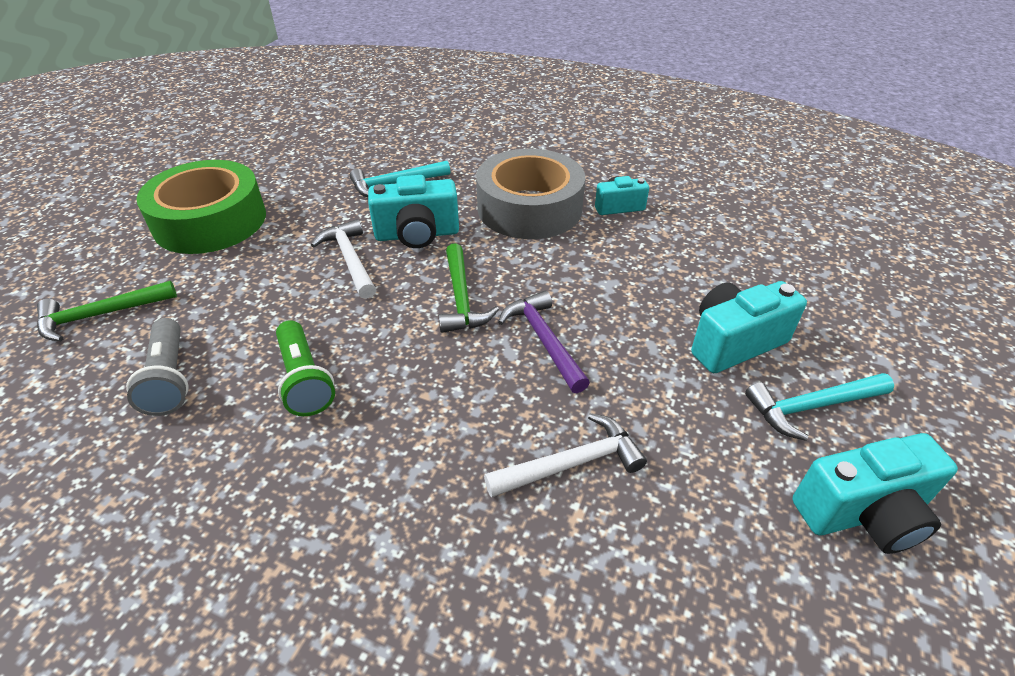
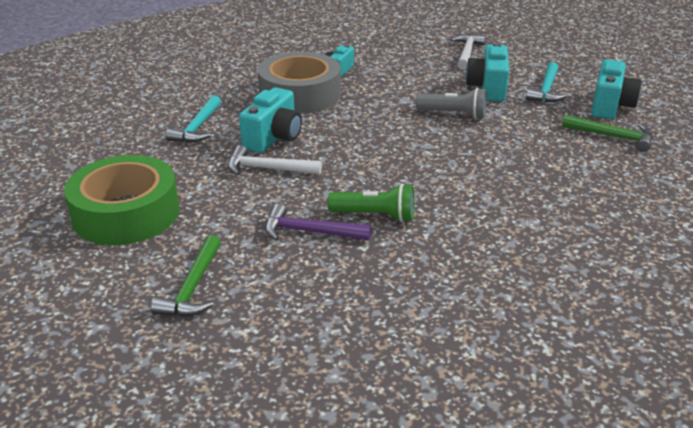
camera: 55 degrees left, 10 degrees down
grey flashlight [126,318,189,416] -> grey flashlight moved to [416,88,487,119]
green hammer [439,243,499,333] -> green hammer moved to [562,115,653,152]
white hammer [484,413,647,498] -> white hammer moved to [450,34,485,70]
purple hammer [498,291,590,393] -> purple hammer moved to [265,204,371,241]

